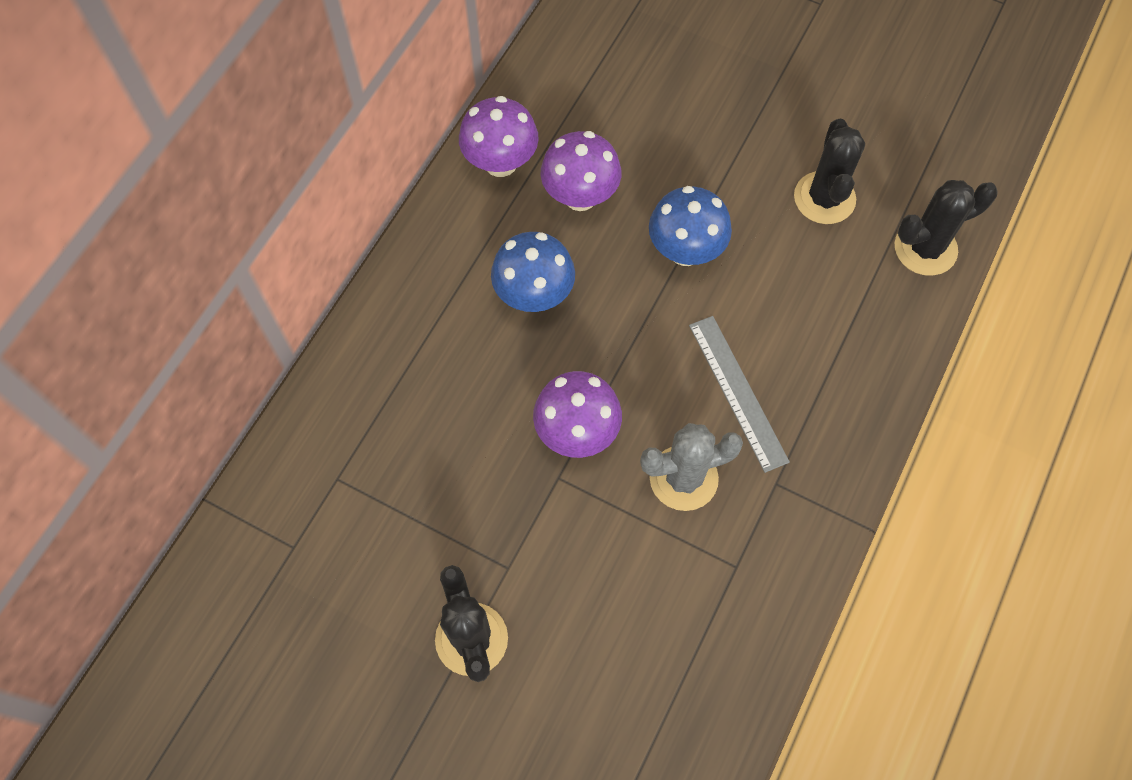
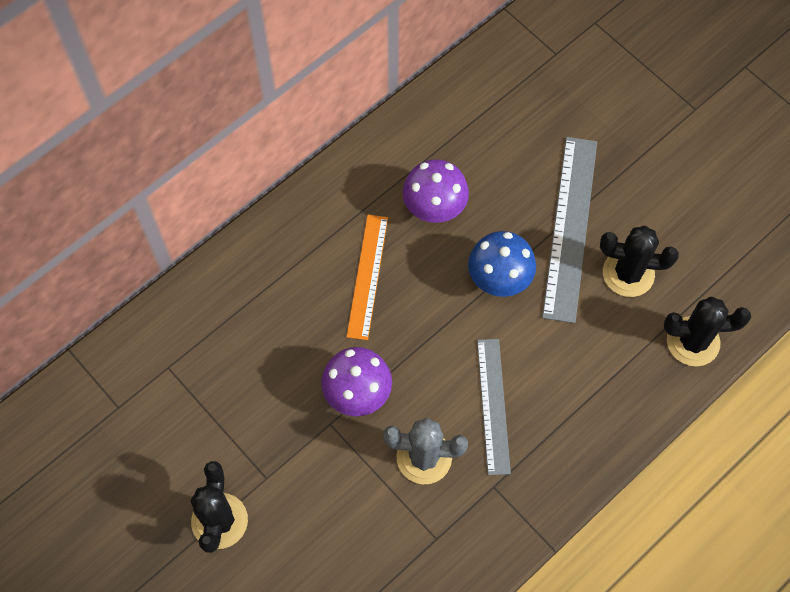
camera: 20 degrees right, 0 degrees up
purple mushroom [459,96,539,177] -> none
blue mushroom [491,232,575,312] -> orange ruler [346,215,388,340]
black cactus [794,119,865,224] -> black cactus turned 75 degrees clockwise [600,225,679,297]
none -> grey ruler [542,137,597,323]

